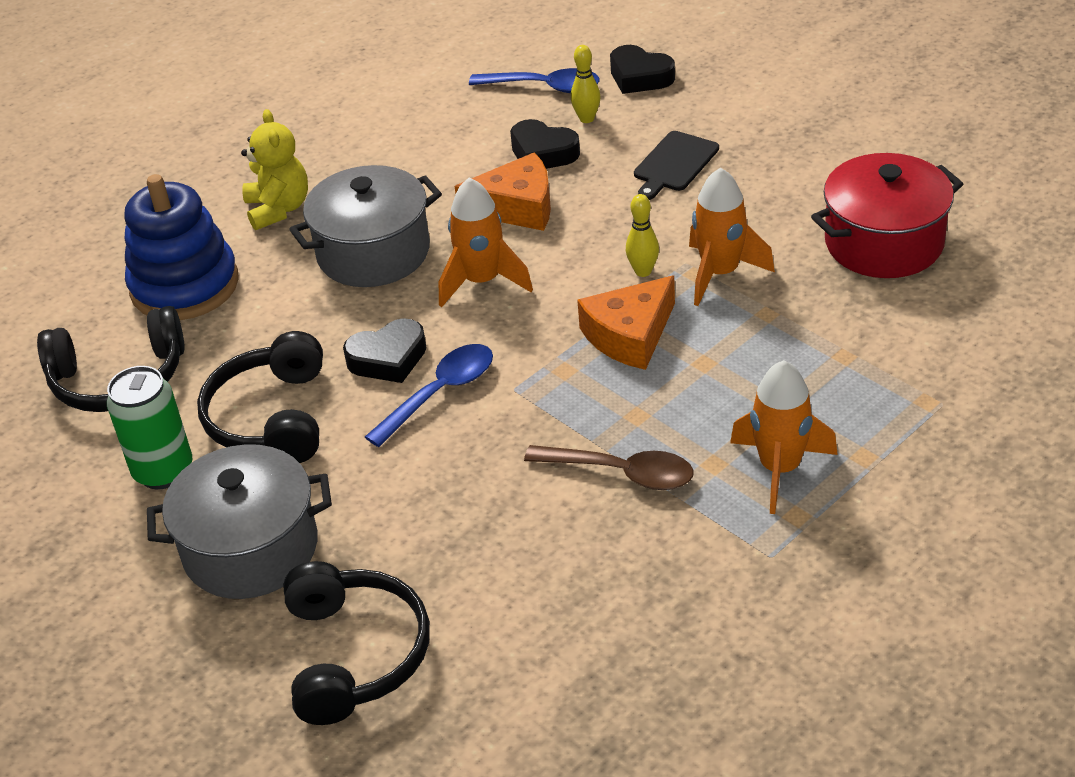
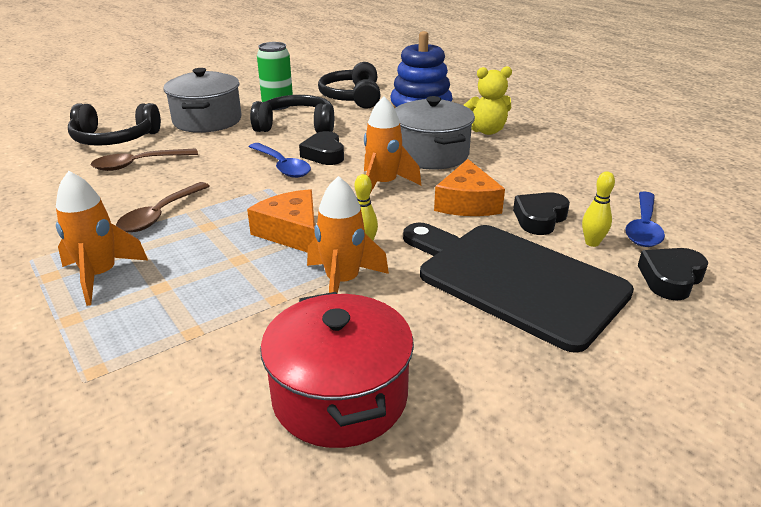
camera: 95 degrees right, 10 degrees down
black cutting board [634,131,719,200] -> black cutting board [403,223,634,353], size x2.22
none -> brown spoon [91,148,198,171]

